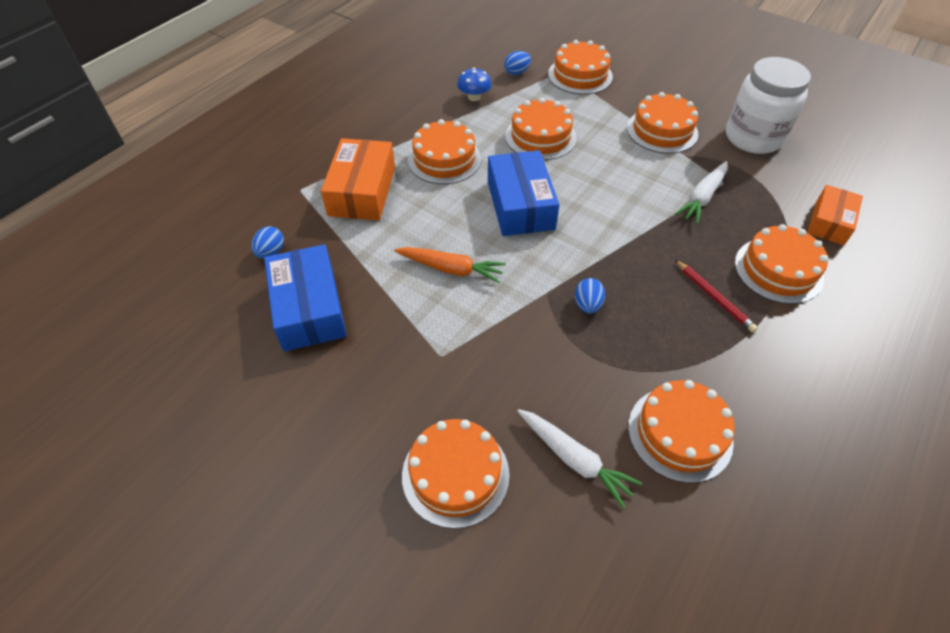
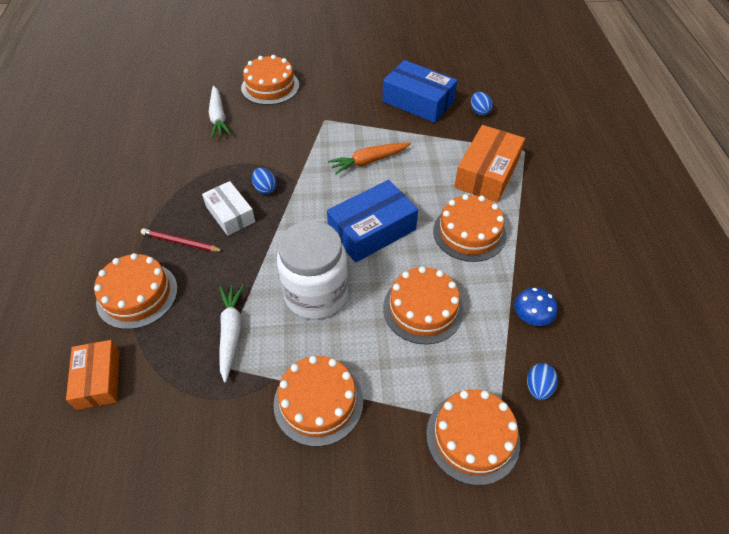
camera: 140 degrees right, 0 degrees up
orange box [321,138,395,221] -> orange box turned 60 degrees clockwise [454,125,525,202]
blue box [488,150,559,236] -> blue box turned 75 degrees counterclockwise [327,180,418,263]
white carrot [517,409,642,509] -> white carrot turned 105 degrees counterclockwise [209,86,231,138]
orange cake [628,380,735,483] -> none
white jar [726,57,811,154] -> white jar moved to [277,221,348,319]
none -> white box [202,181,255,236]

